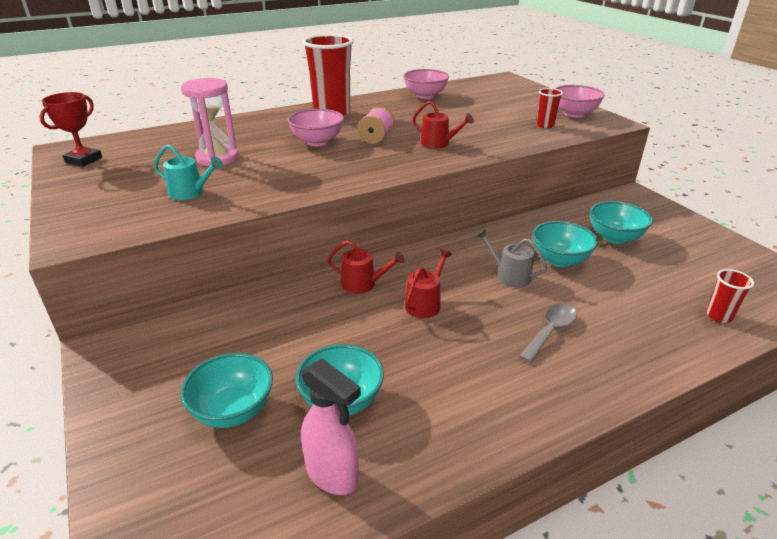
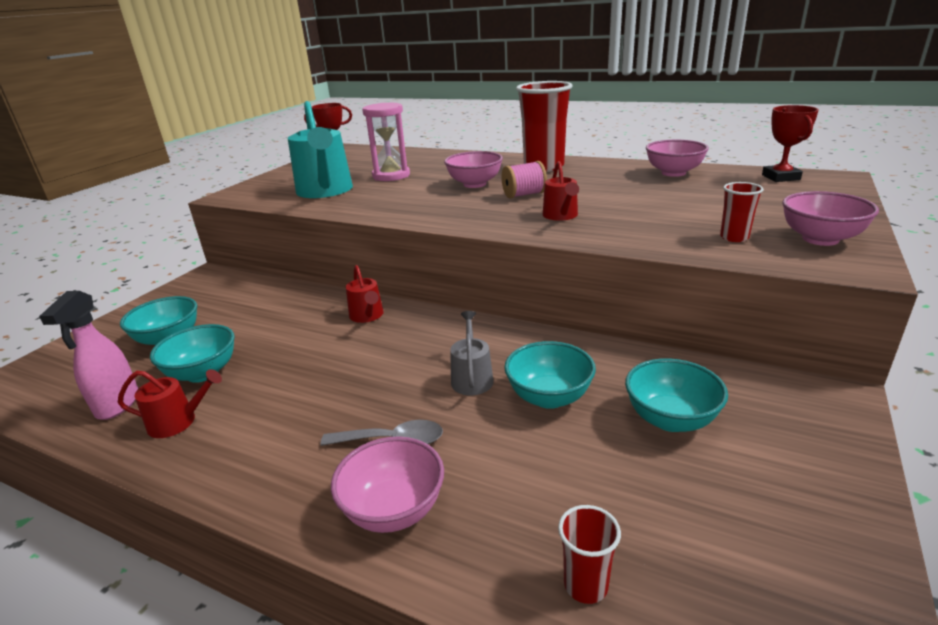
camera: 55 degrees right, 5 degrees down
turquoise watering can [154,145,223,200] -> turquoise watering can [288,101,353,198], size x1.97
red watering can [405,249,452,318] -> red watering can moved to [118,369,222,438]
none -> pink bowl [331,436,444,533]
none -> red trophy [762,105,819,182]

